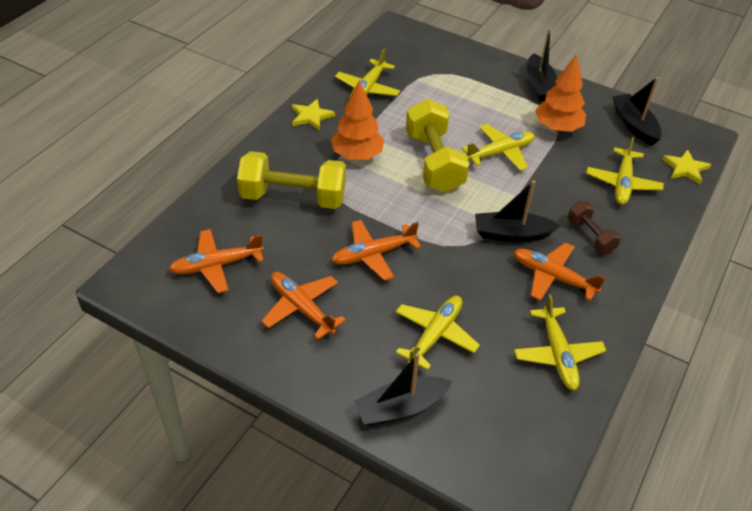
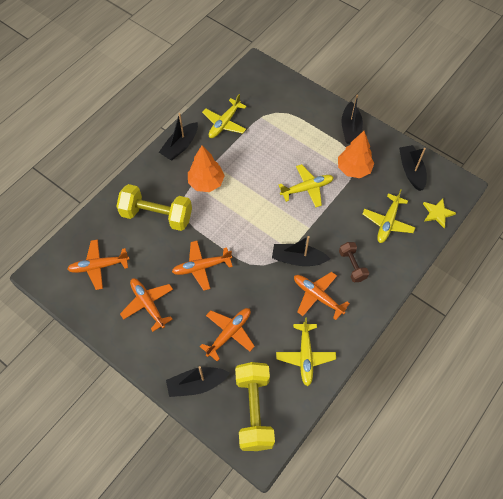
camera: 10 degrees right, 15 degrees up
yellow star [292,99,335,131] -> black boat [159,113,198,160]
yellow plane [396,296,480,370] -> orange plane [200,308,255,362]
yellow dumbbell [406,99,469,193] -> yellow dumbbell moved to [235,362,275,451]

